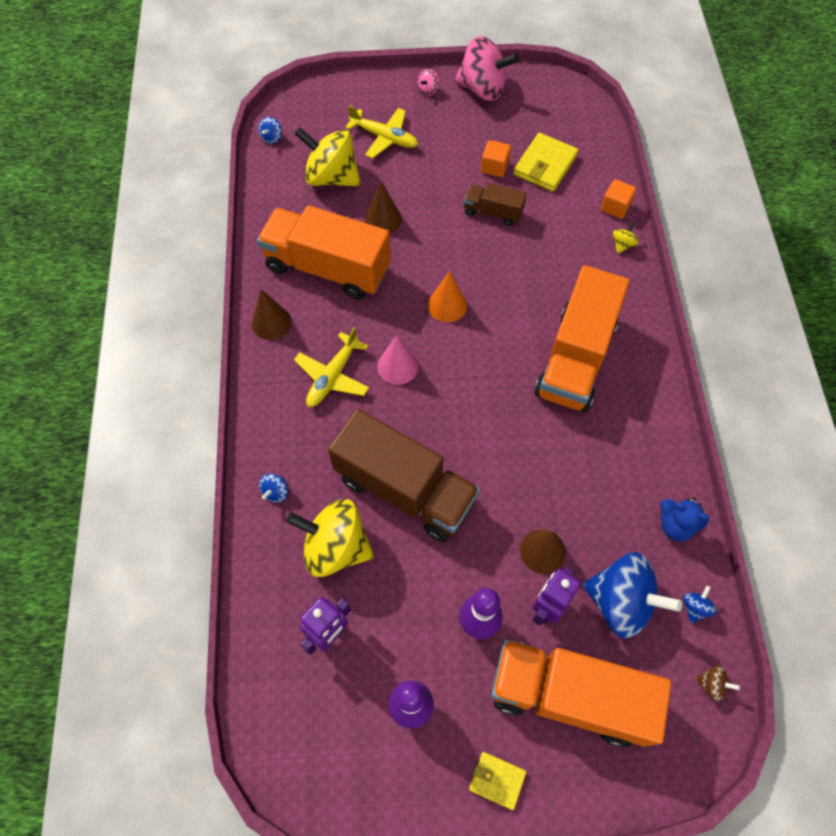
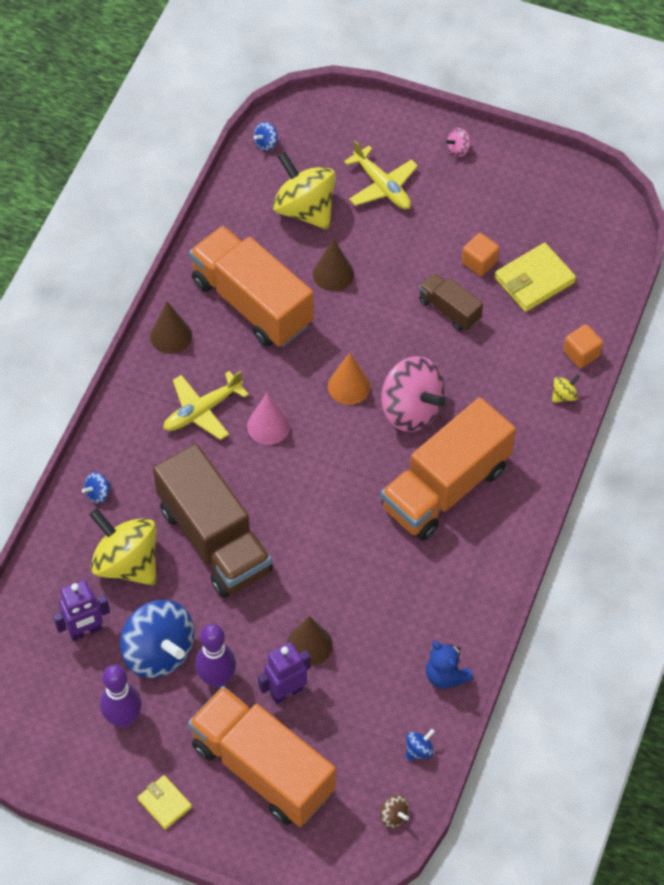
camera: 25 degrees right, 5 degrees down
pink spinning top [455,36,519,101] -> pink spinning top moved to [381,356,446,432]
blue spinning top [583,552,682,638] -> blue spinning top moved to [120,600,194,678]

